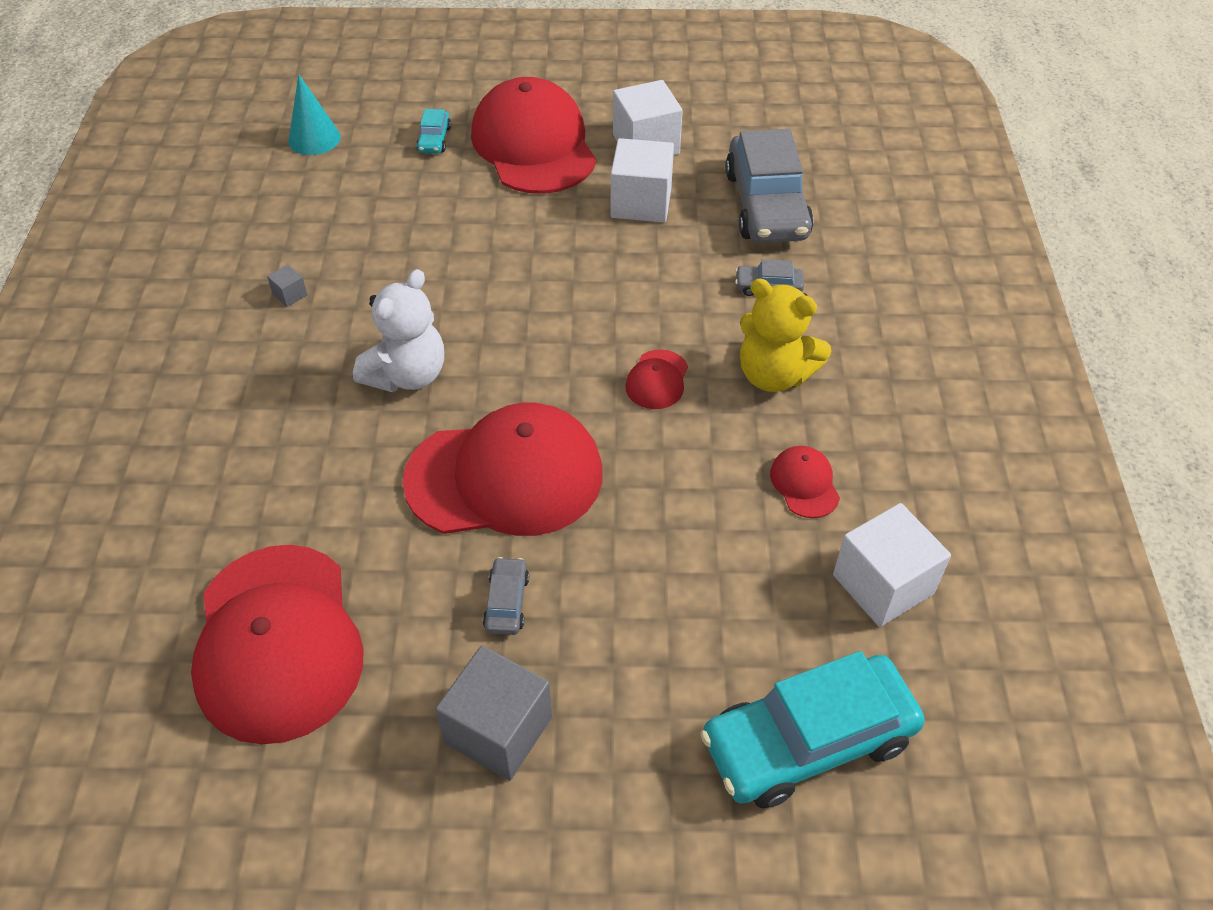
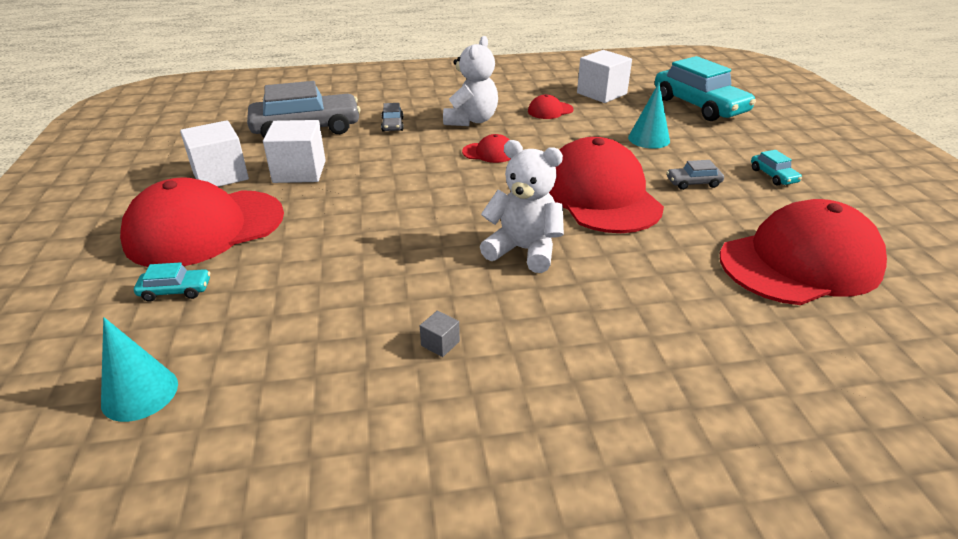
camera: 100 degrees left, 15 degrees down
grey cube [435,646,552,781] -> turquoise car [751,150,802,186]
yellow teddy bear [740,279,831,392] -> white teddy bear [443,36,498,126]
none -> turquoise cone [628,83,670,149]

